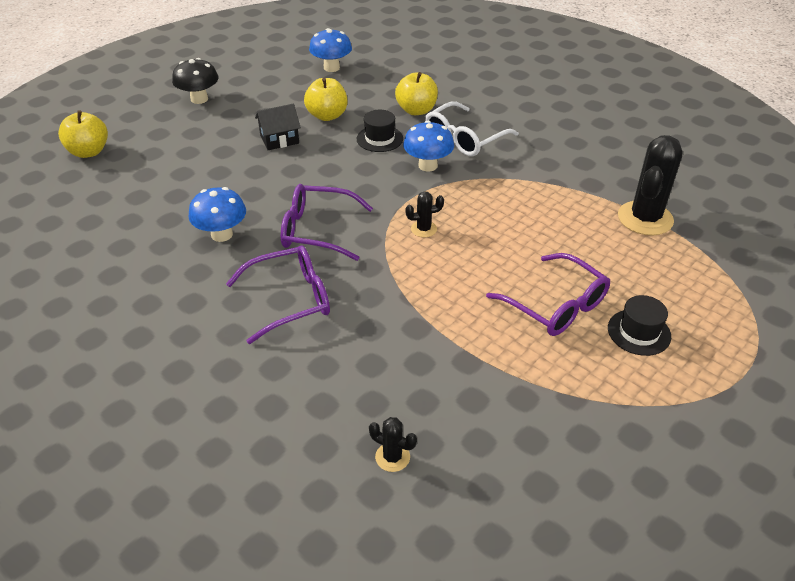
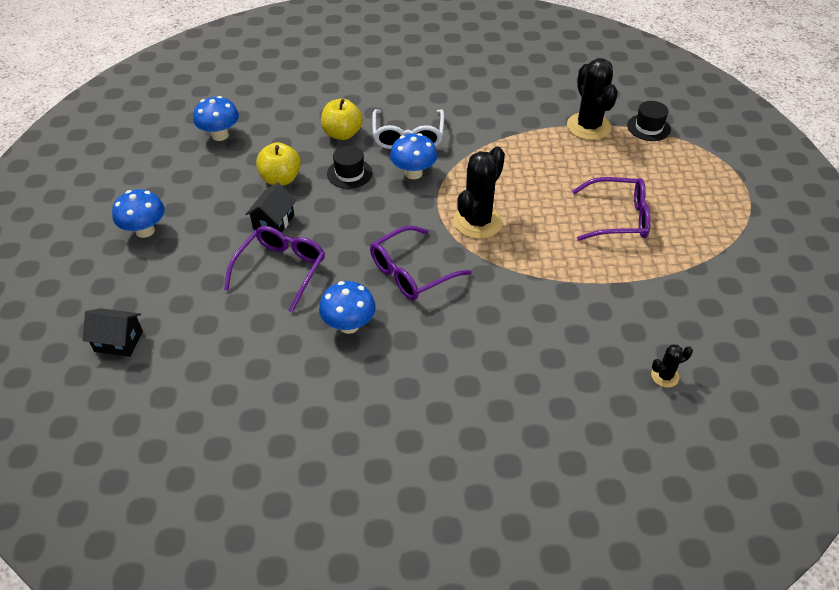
camera: 45 degrees left, 5 degrees up
yellow apple [58,110,108,158] -> black house [83,308,143,357]
black mushroom [172,58,218,104] -> blue mushroom [112,189,165,238]
purple glasses [226,245,330,344] -> purple glasses moved to [224,226,325,313]
black cactus [405,191,444,237] -> black cactus [453,146,505,239], size x2.12
black hat [608,295,671,356] -> black hat moved to [627,101,671,141]

